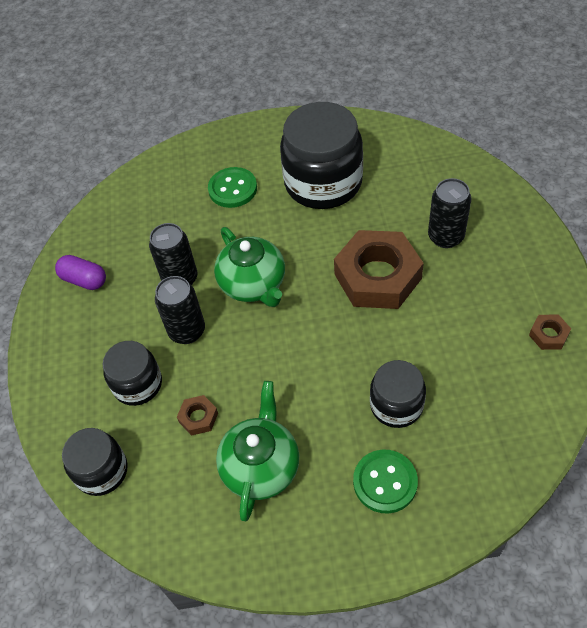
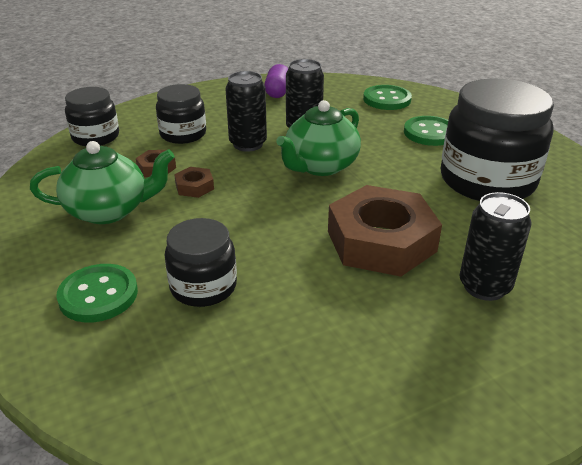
camera: 65 degrees right, 20 degrees down
brown nut [529,314,571,350] -> brown nut moved to [174,167,214,198]
none -> green button [363,85,412,110]

